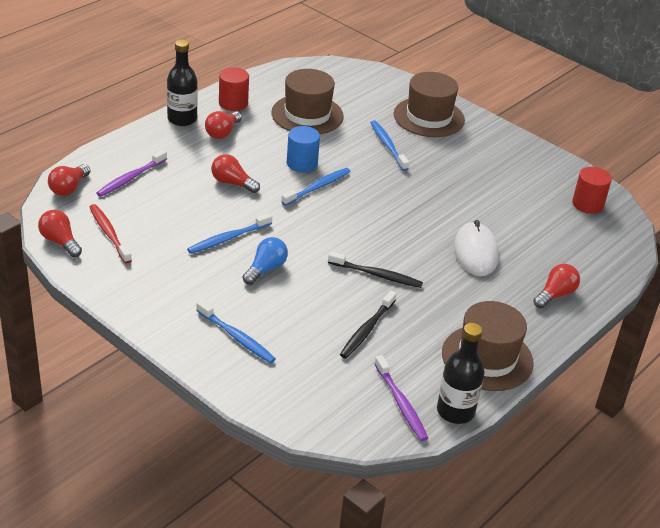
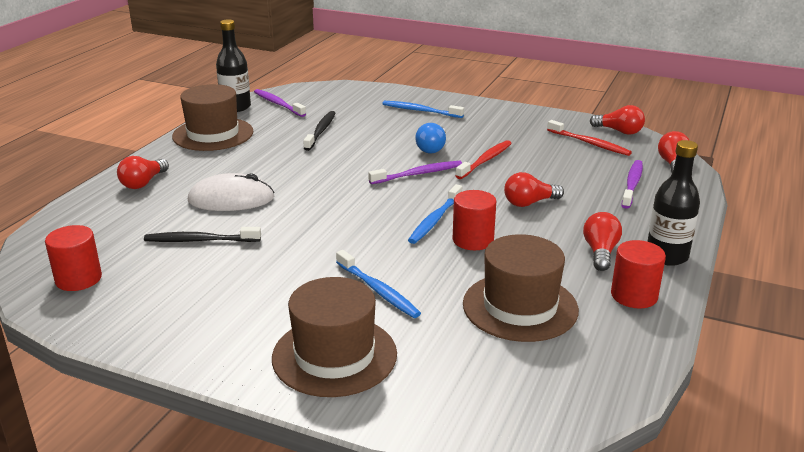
camera: 165 degrees right, 10 degrees down
blue toothbrush [187,213,272,254] -> red toothbrush [456,140,512,179]
red light bulb [211,154,260,193] -> red light bulb turned 150 degrees clockwise [504,172,564,207]
blue cylinder [287,126,320,173] -> red cylinder [453,190,496,250]
black toothbrush [328,251,423,288] -> black toothbrush moved to [144,227,261,242]
white mouse [454,220,499,276] -> white mouse turned 75 degrees counterclockwise [188,173,275,211]
none -> purple toothbrush [368,161,462,184]

